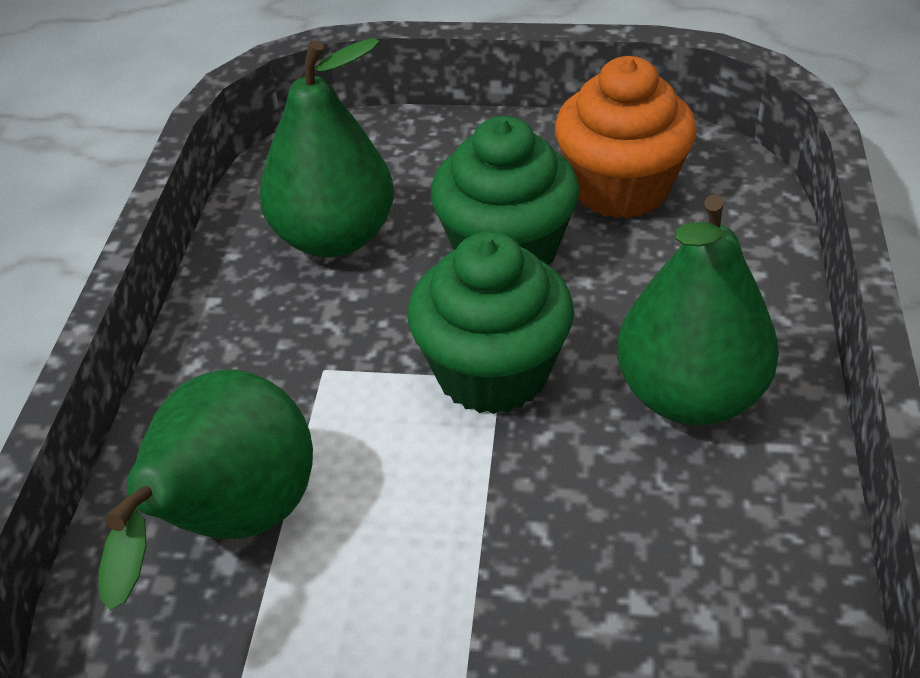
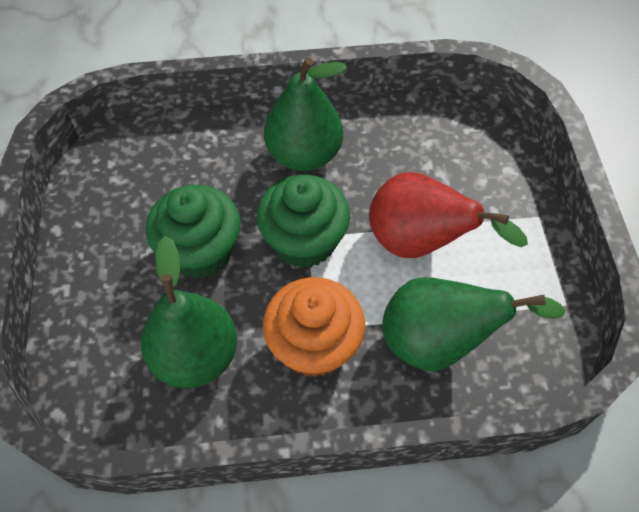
camera: 105 degrees left, 15 degrees up
orange cupcake [555,56,697,219] -> orange cupcake moved to [263,277,365,377]
none -> red pear [369,172,528,258]

